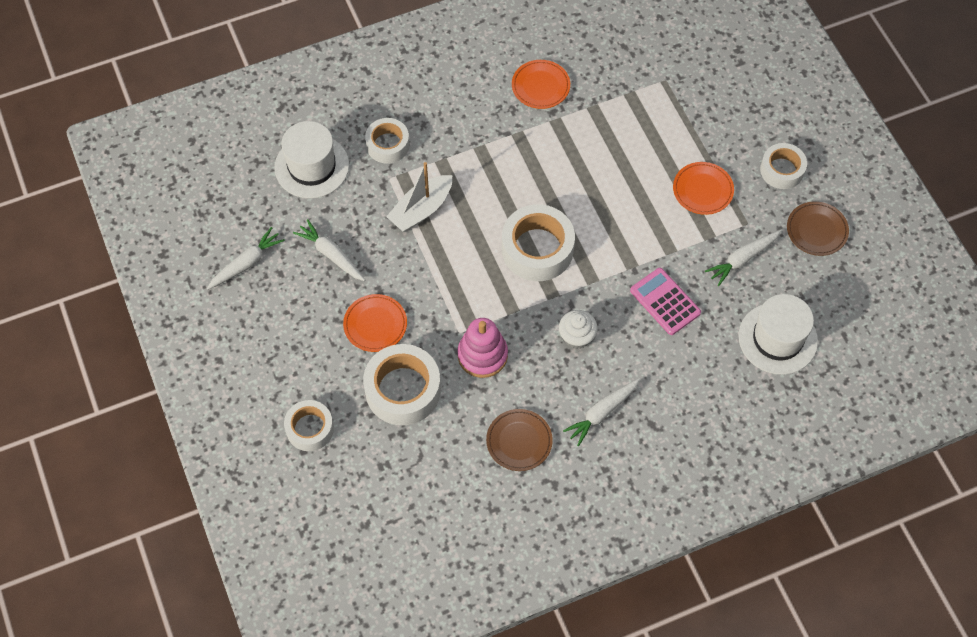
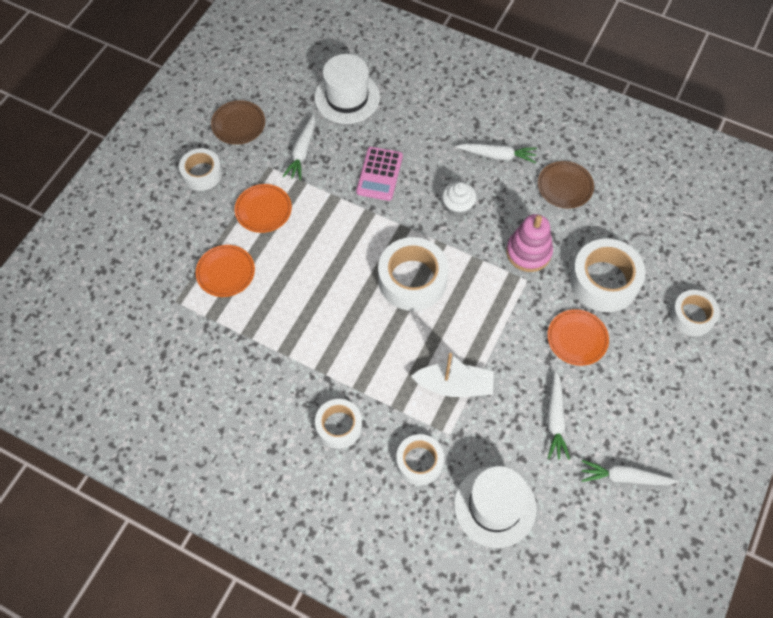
camera: 130 degrees left, 0 degrees up
orange plate [512,60,570,109] -> orange plate moved to [195,245,255,297]
white carrot [705,230,781,286] -> white carrot turned 90 degrees clockwise [283,114,315,180]
none -> white tape [315,399,362,449]

